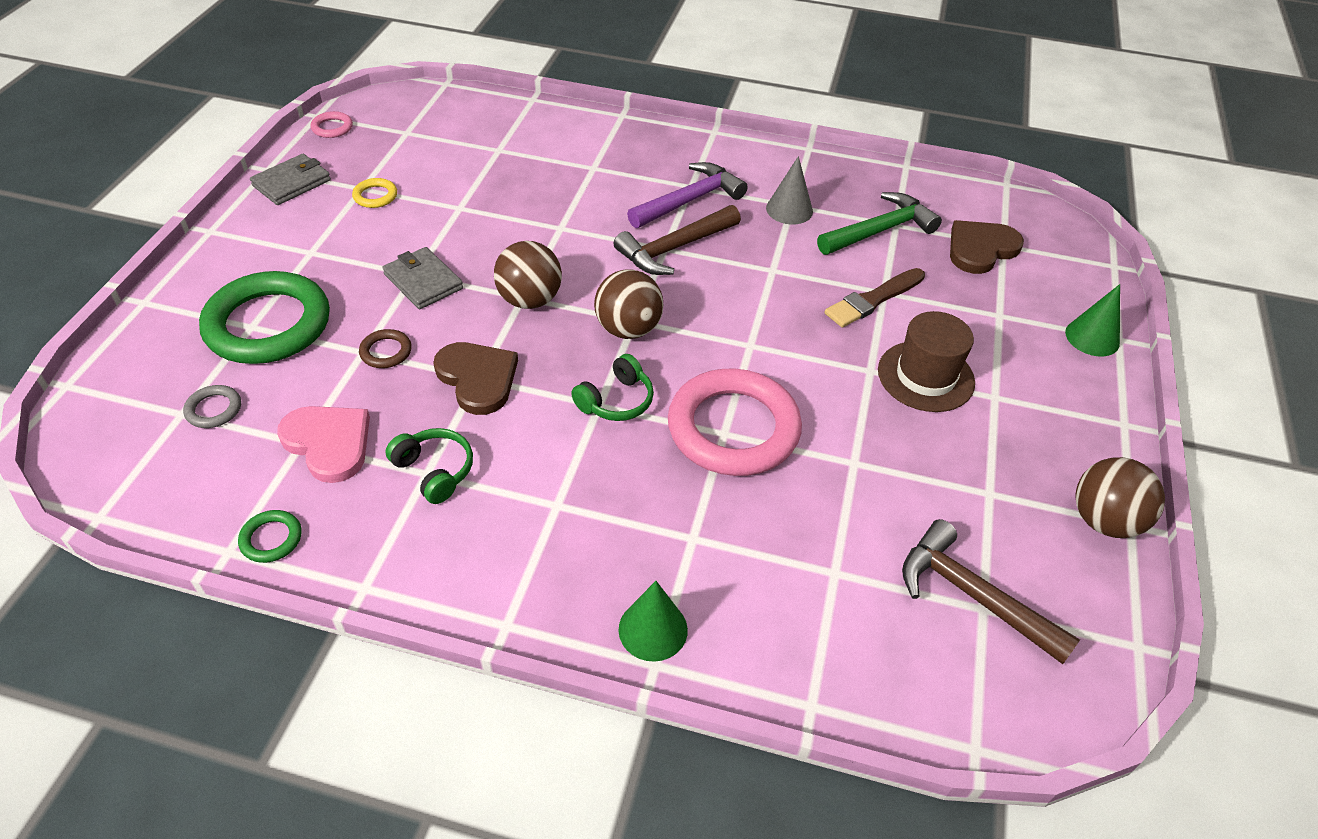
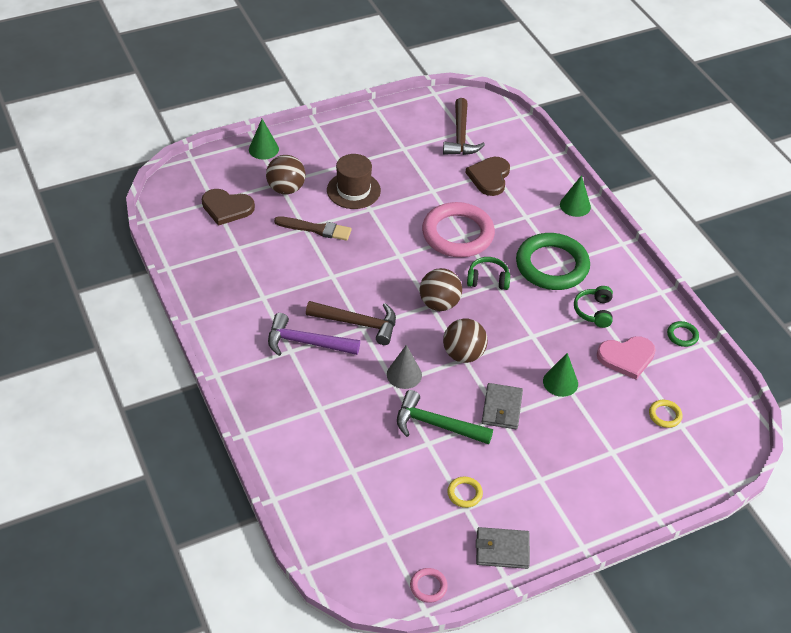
camera: 130 degrees left, 0 degrees up
grey ring [183,385,241,428] -> yellow ring [649,400,682,428]
green ring [199,271,330,364] -> green ring moved to [516,233,590,290]
pink heart [277,406,370,483] -> pink heart turned 105 degrees counterclockwise [597,336,656,380]
brown ring [359,329,412,368] -> green cone [543,353,578,397]
brown heart [433,342,518,415] -> brown heart moved to [465,157,510,196]
grey cone [766,156,813,225] -> grey cone moved to [387,345,422,389]
green hammer [817,192,942,255] -> green hammer moved to [397,390,493,444]
brown ball [1075,457,1165,538] -> brown ball moved to [266,155,305,194]

